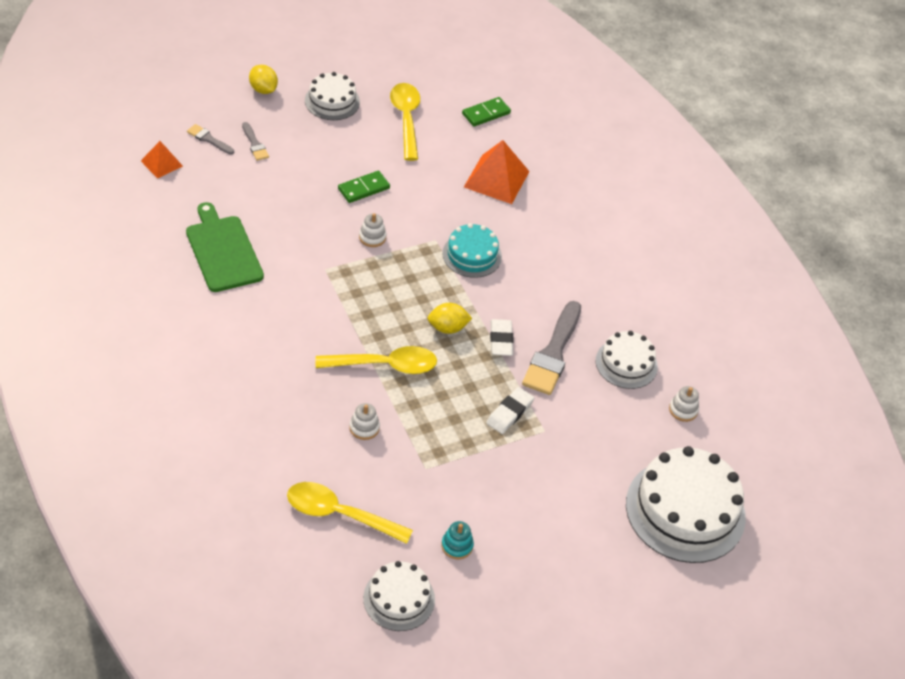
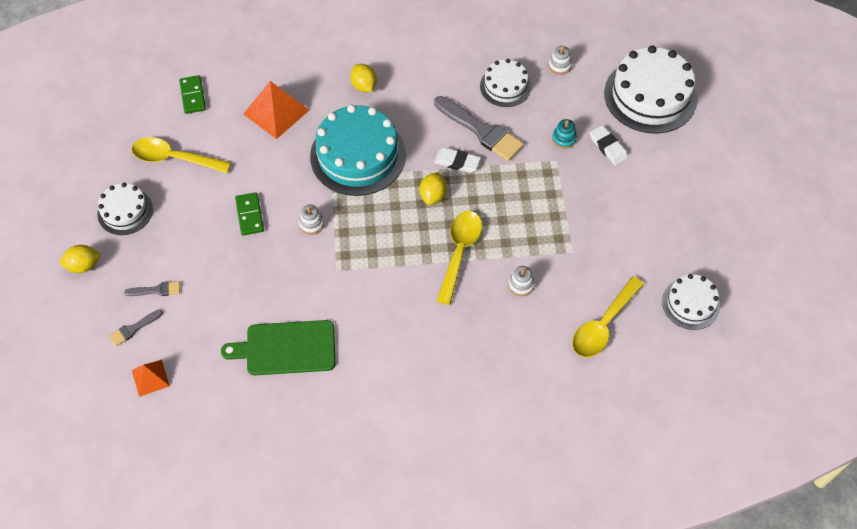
camera: 65 degrees left, 10 degrees up
turquoise stacking toy [441,521,474,559] -> turquoise stacking toy moved to [552,119,577,149]
turquoise cake [442,223,502,278] -> turquoise cake [310,105,406,196], size x1.79
white eraser [486,387,534,434] -> white eraser moved to [590,125,628,166]
none -> yellow lemon [350,64,377,92]

